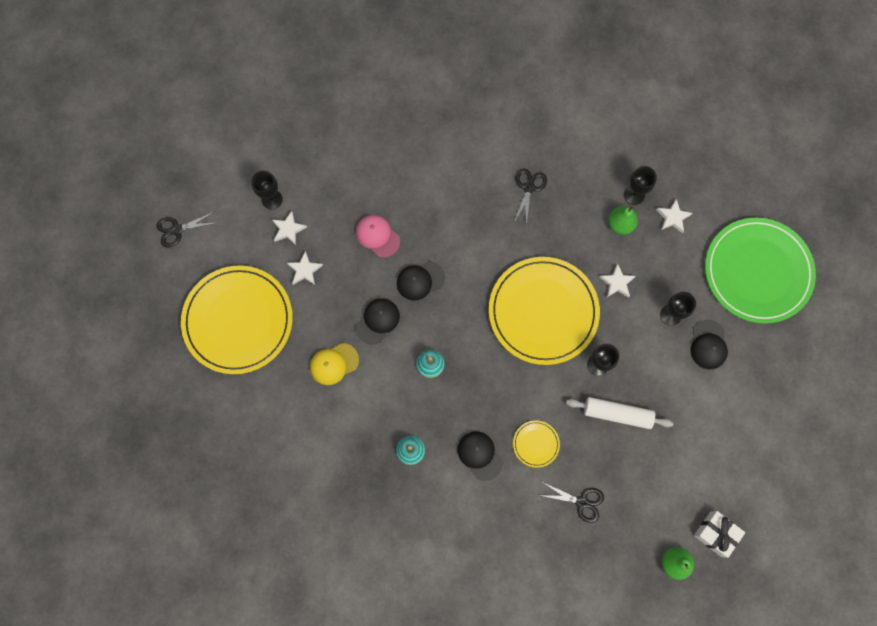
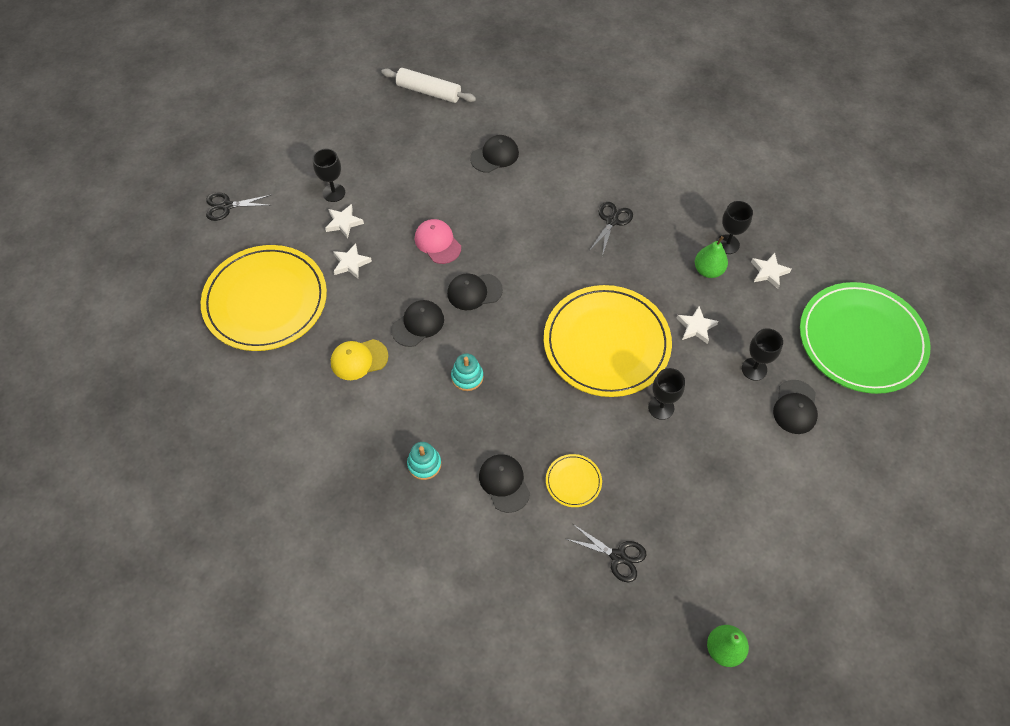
camera: 10 degrees right, 15 degrees down
white rolling pin [566,397,673,429] -> white rolling pin moved to [381,68,476,103]
white gift [694,511,745,558] -> none
none -> black cap [470,135,519,173]

